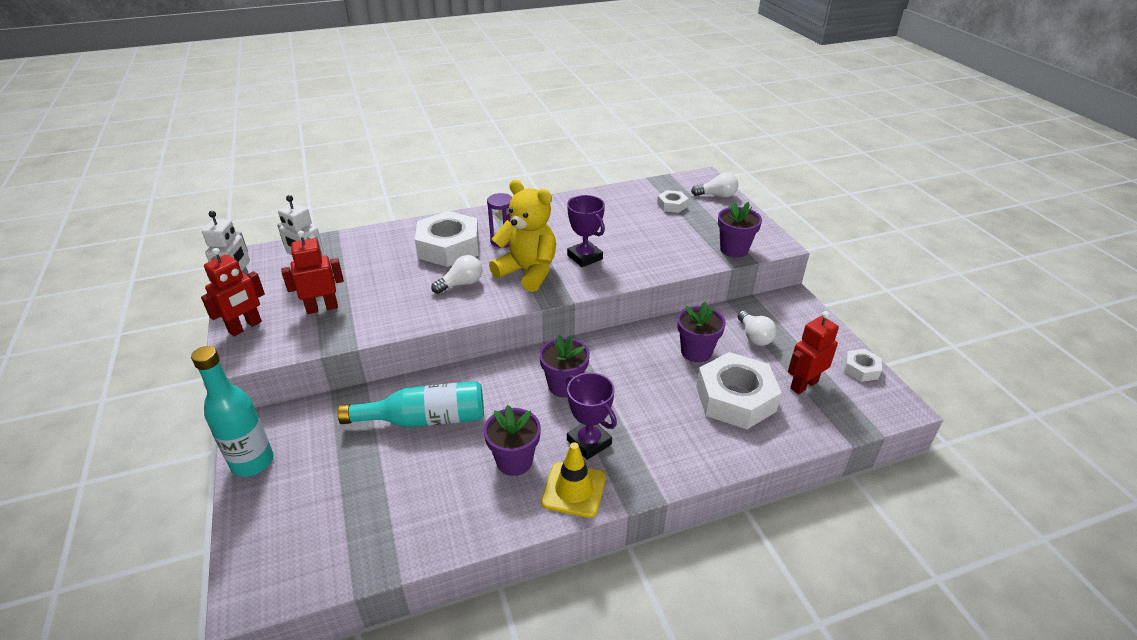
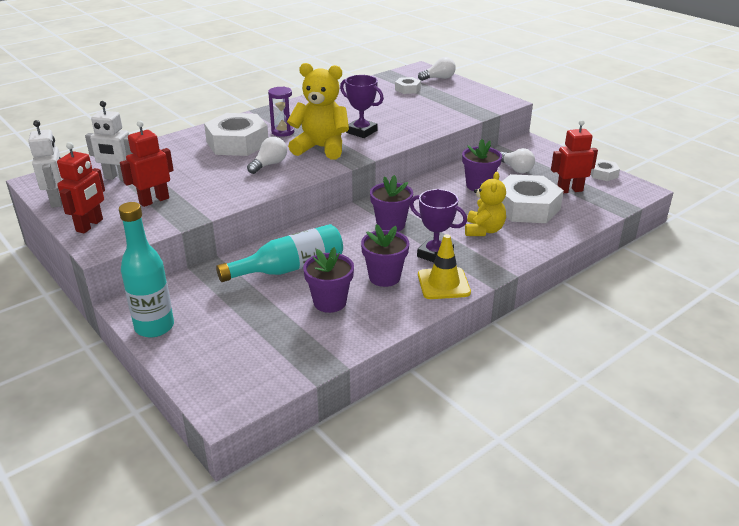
camera: 20 degrees left, 5 degrees down
purple flower pot [718,202,762,258] -> purple flower pot moved to [303,247,354,313]
red robot [788,311,839,394] -> red robot turned 45 degrees clockwise [551,120,598,193]
none -> yellow teddy bear [465,172,506,236]

